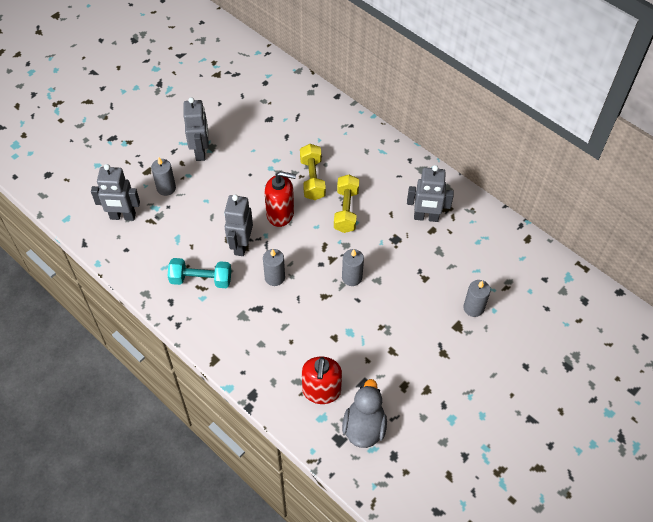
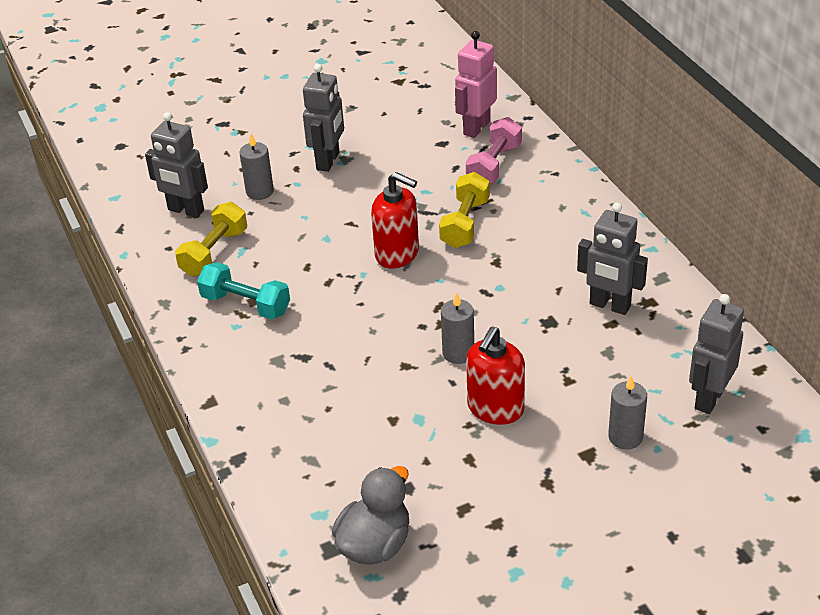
camera: 25 degrees right, 15 degrees down
grey robot [224,195,253,256] -> grey robot moved to [689,294,744,414]
grey candle [263,249,285,286] -> none
red soap dispenser [302,357,342,404] -> red soap dispenser moved to [466,327,525,425]
yellow dumbbell [334,175,359,233] -> yellow dumbbell moved to [175,202,247,277]
none -> pink robot [455,31,497,138]
none -> pink dumbbell [466,117,522,184]

